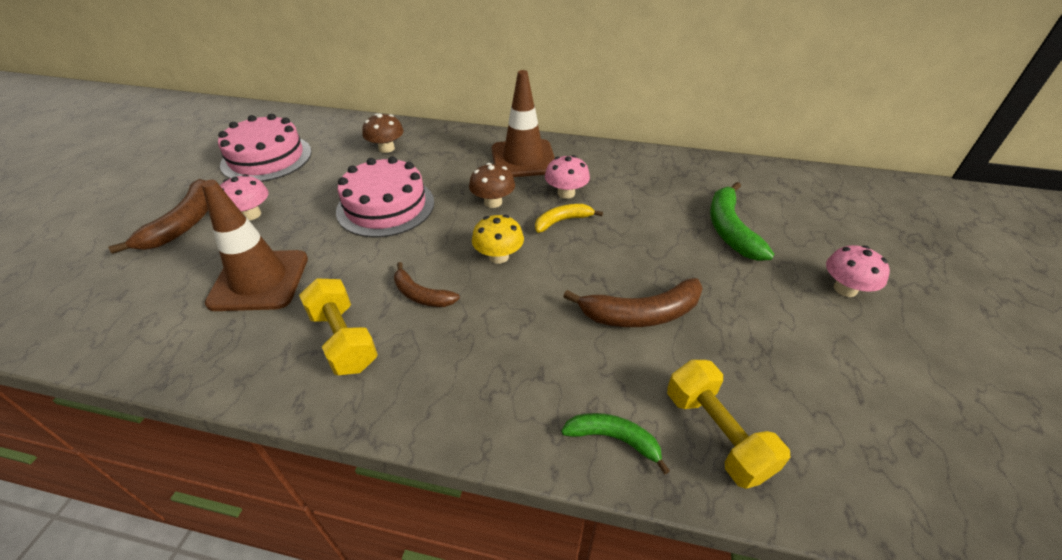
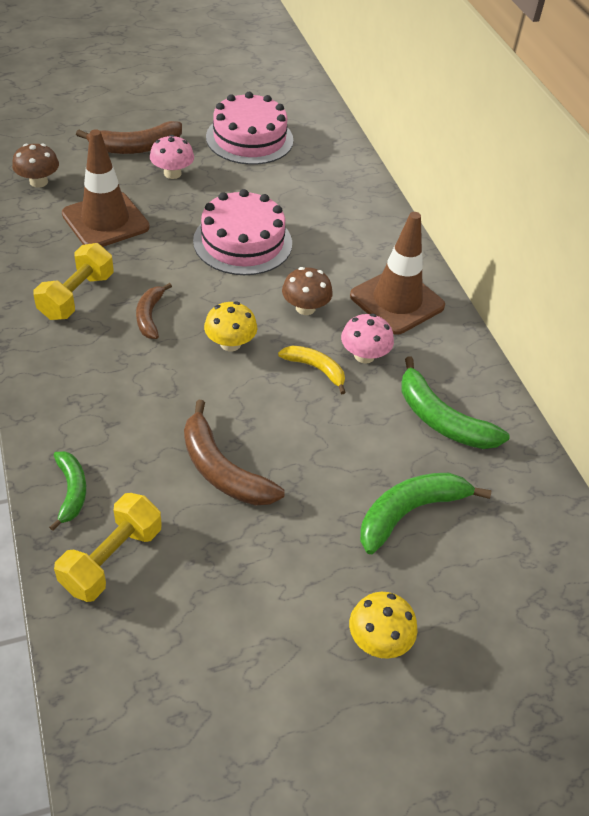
camera: 55 degrees right, 5 degrees up
brown mushroom [363,114,404,153] -> brown mushroom moved to [12,144,59,188]
pink mushroom [826,245,890,297] -> yellow mushroom [349,592,417,659]
none -> green banana [402,356,509,449]

